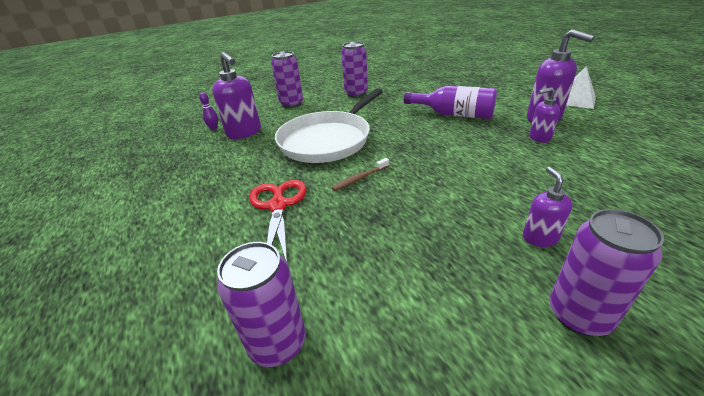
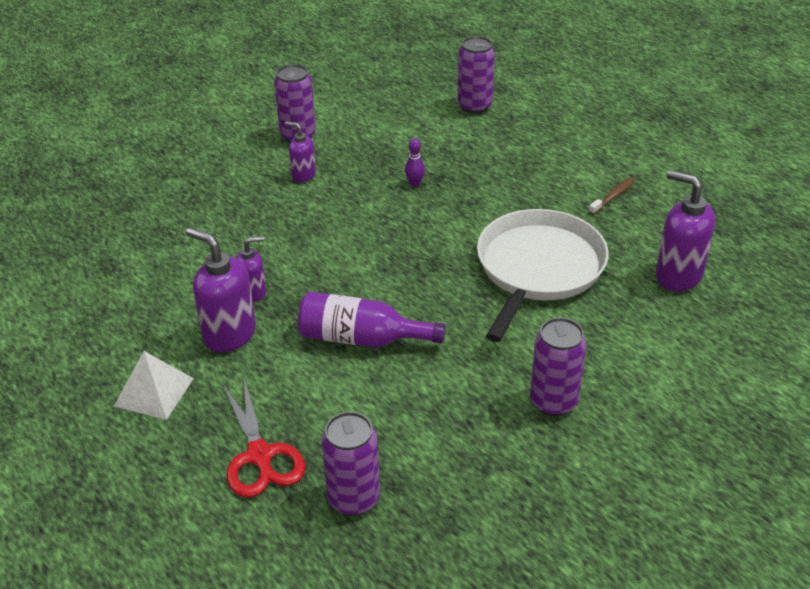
camera: 165 degrees right, 5 degrees up
purple bowling pin [199,92,218,130] -> purple bowling pin moved to [405,138,425,187]
red scissors [249,180,307,261] -> red scissors moved to [222,378,305,497]
purple can [271,51,303,108] -> purple can moved to [321,412,380,516]
brown toothbrush [332,158,389,191] -> brown toothbrush moved to [588,177,636,215]
purple soap dispenser [523,167,572,247] -> purple soap dispenser turned 135 degrees clockwise [285,121,316,182]

